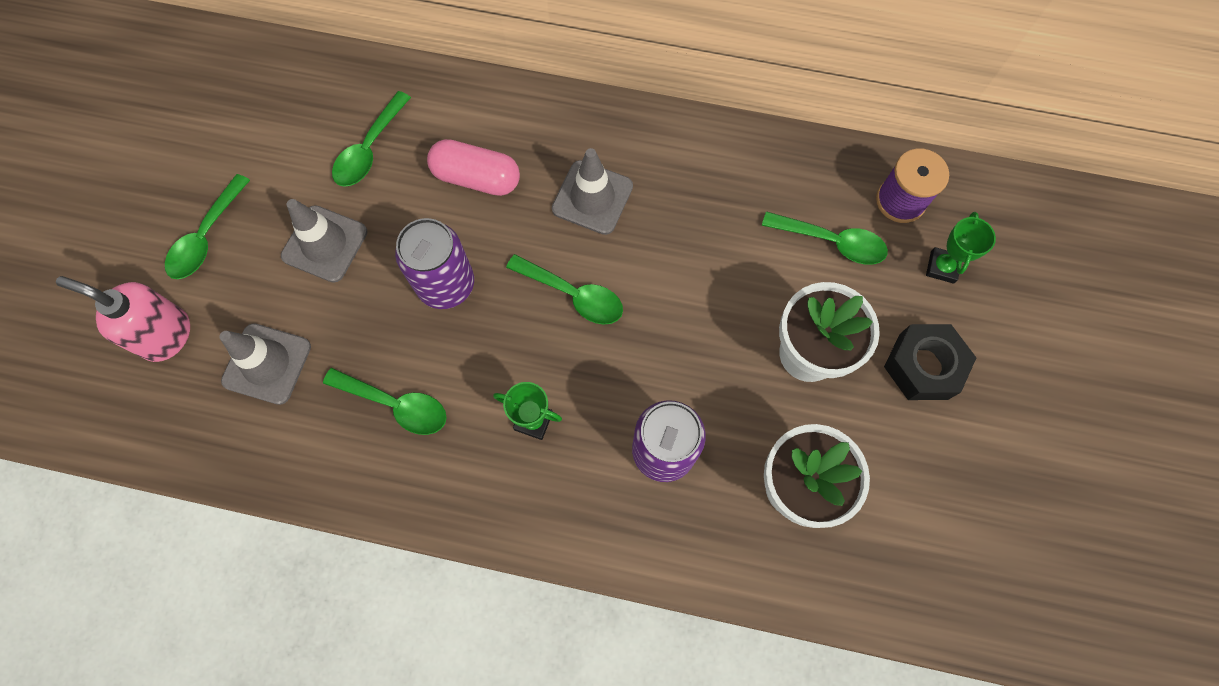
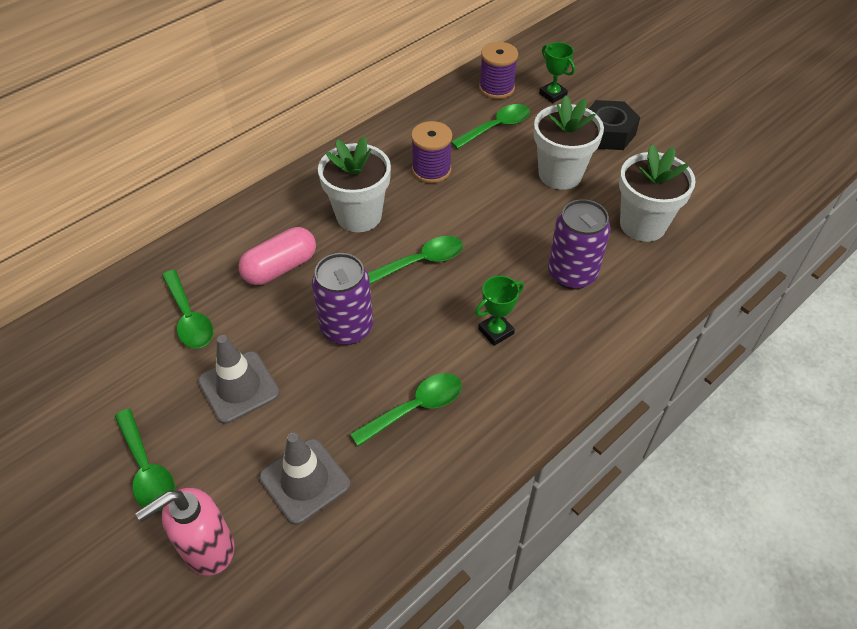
camera: 55 degrees left, 20 degrees down
grey traffic cone [552,148,633,235] -> white flower pot [318,136,391,232]
none -> purple spool [411,121,452,183]

